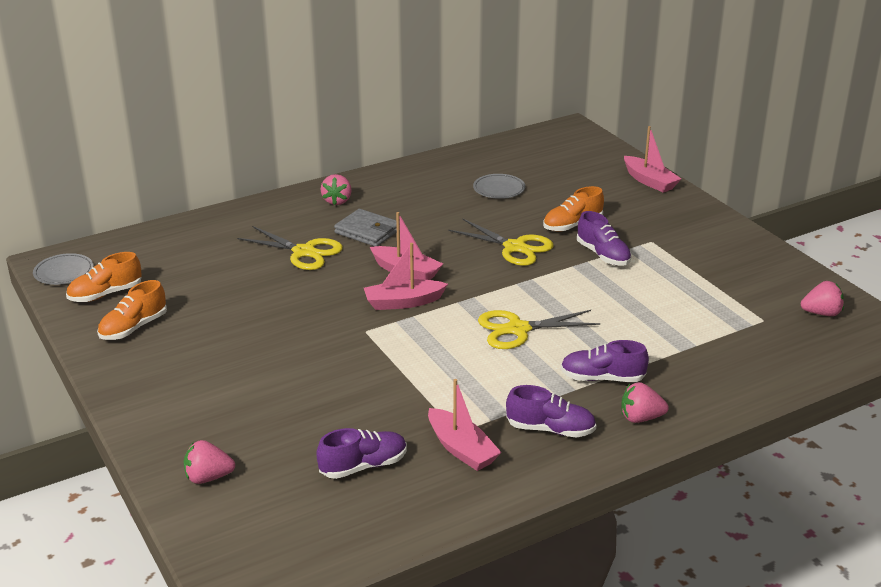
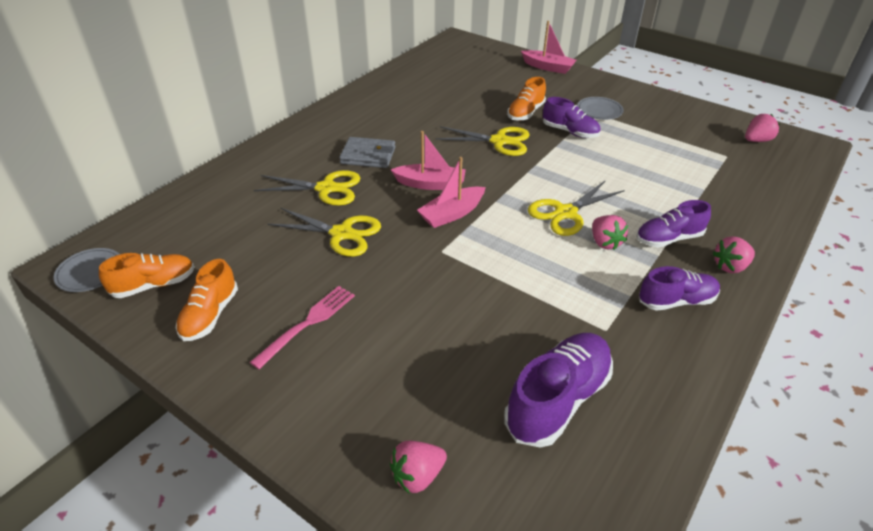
camera: 25 degrees left, 10 degrees up
orange shoe [66,252,142,302] -> orange shoe turned 150 degrees counterclockwise [99,253,194,298]
purple shoe [316,428,407,479] -> purple shoe [504,333,613,448], size x1.54
pink strawberry [321,174,351,205] -> pink strawberry moved to [592,215,628,250]
pink boat [428,379,502,471] -> none
grey plate [473,174,525,199] -> grey plate moved to [577,97,624,120]
none -> pink fork [250,286,355,369]
none -> yellow scissors [268,208,381,257]

